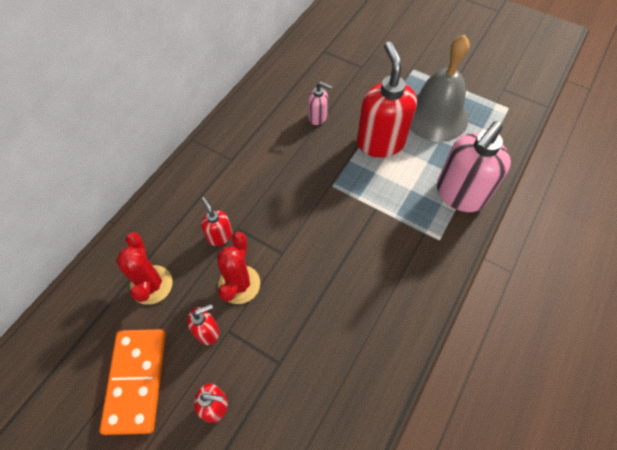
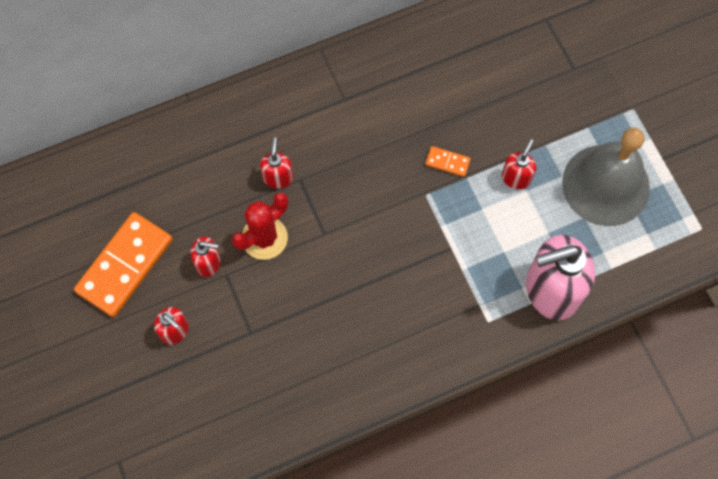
camera: 35 degrees right, 10 degrees up
red cactus [116,232,173,305] -> none
pink soap dispenser [308,82,332,125] -> none
red soap dispenser [357,42,417,158] -> red soap dispenser [502,139,536,189], size x0.48
none -> orange domino [426,146,471,177]

